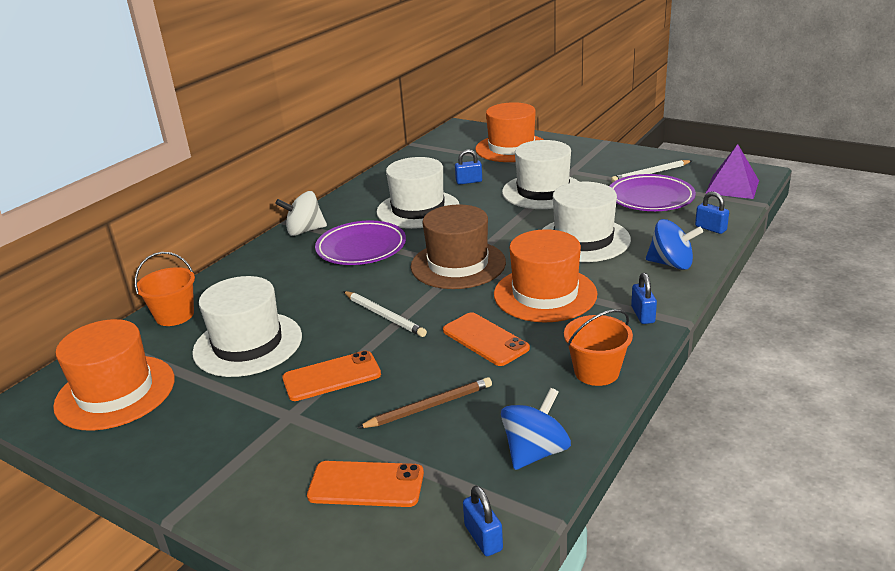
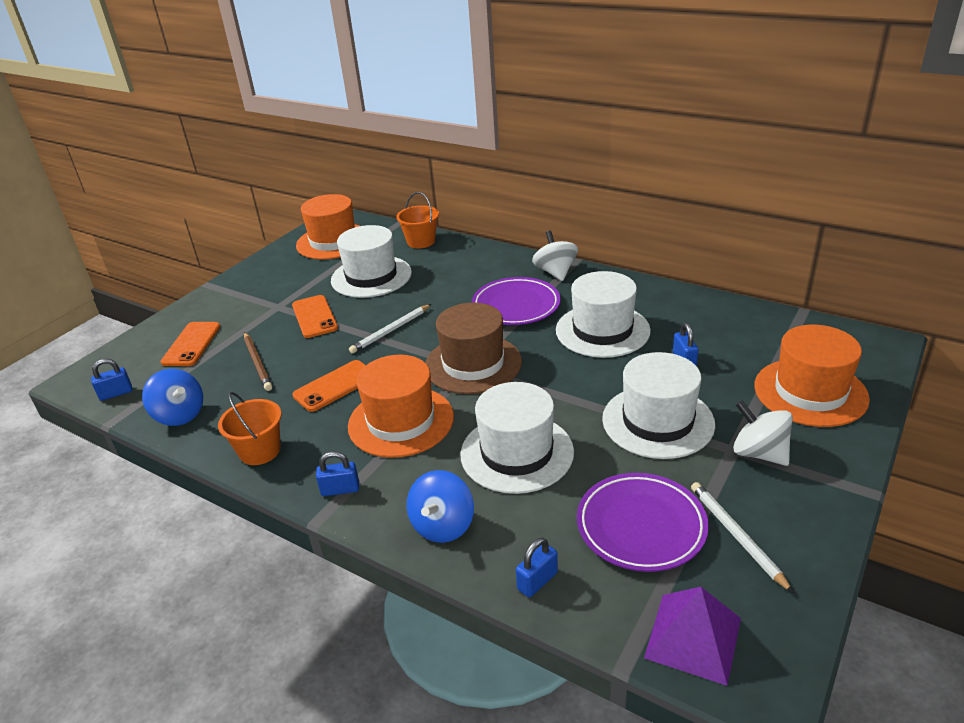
camera: 90 degrees right, 5 degrees up
none -> white spinning top [733,401,793,466]

